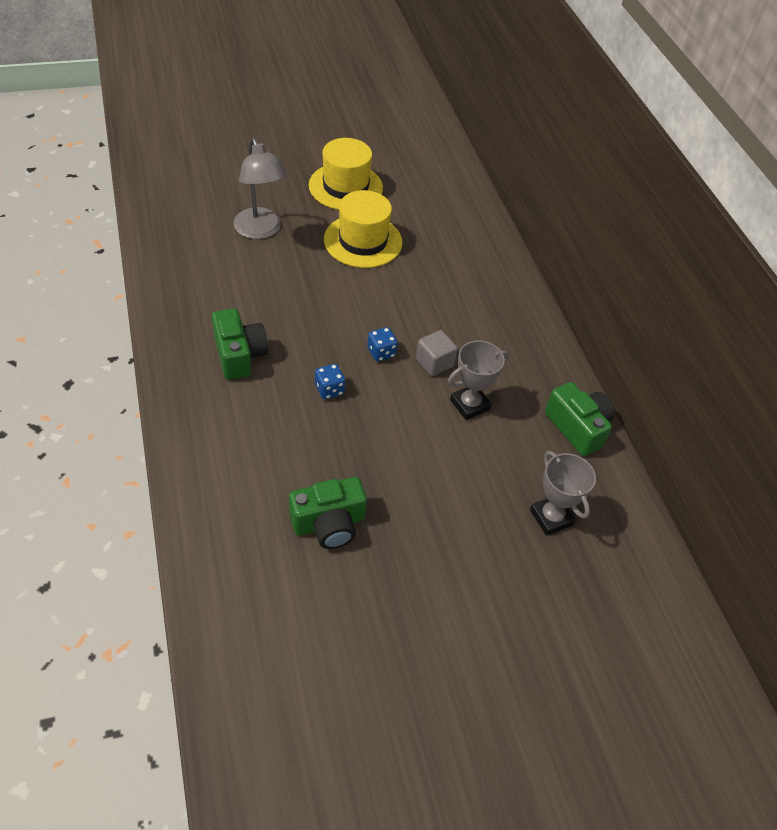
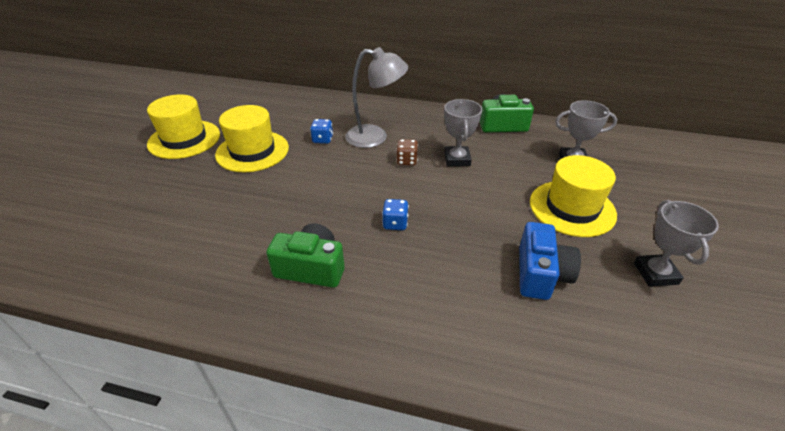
camera: 55 degrees left, 10 degrees down
grey lamp [233,137,287,239] -> grey lamp moved to [345,47,408,148]
green camera [289,477,367,549] -> blue camera [519,222,581,300]
blue dice [367,327,398,361] -> blue dice moved to [310,119,333,144]
grey cube [416,330,458,376] -> brown dice [396,139,418,166]
none -> yellow hat [530,155,617,237]
none -> grey trophy [634,200,719,287]

